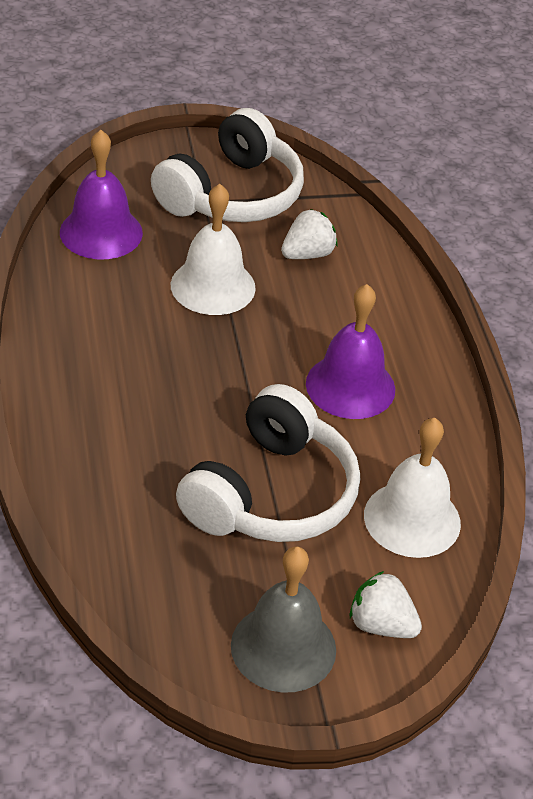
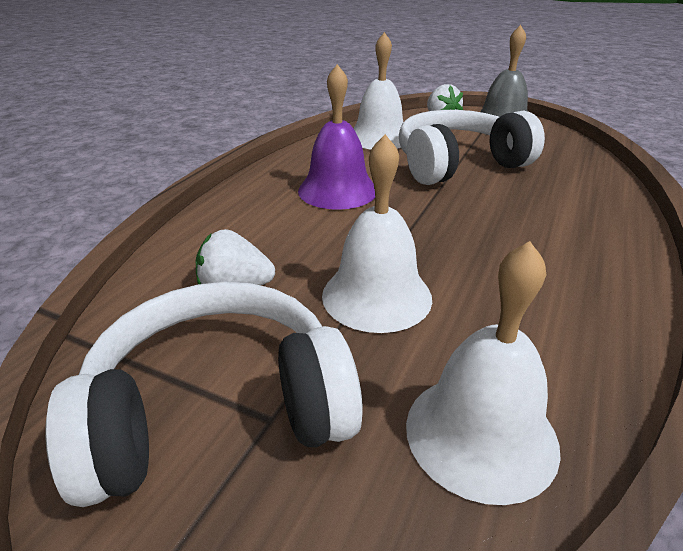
camera: 140 degrees left, 10 degrees down
purple bell [60,130,143,259] -> white bell [406,241,561,505]

